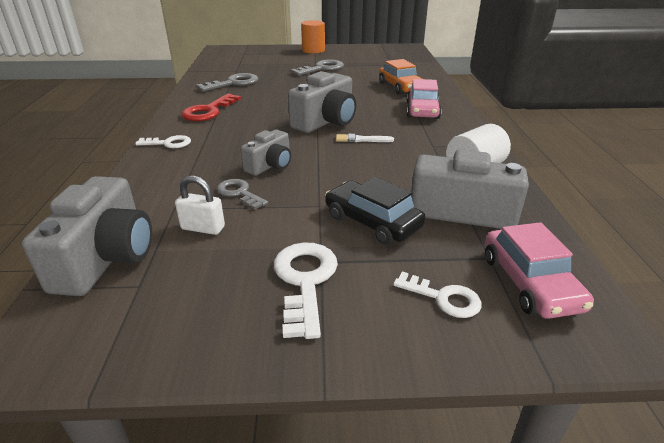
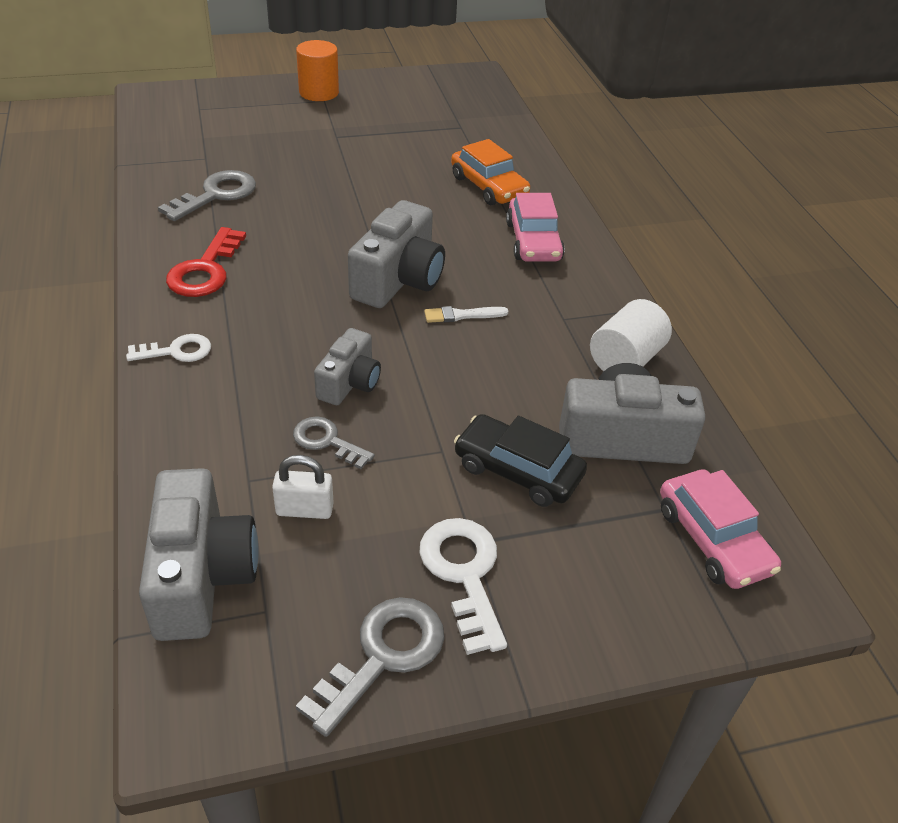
camera: 15 degrees left, 10 degrees up
grey key [291,60,344,76] -> grey key moved to [296,597,445,737]
white key [393,272,482,318] -> none

